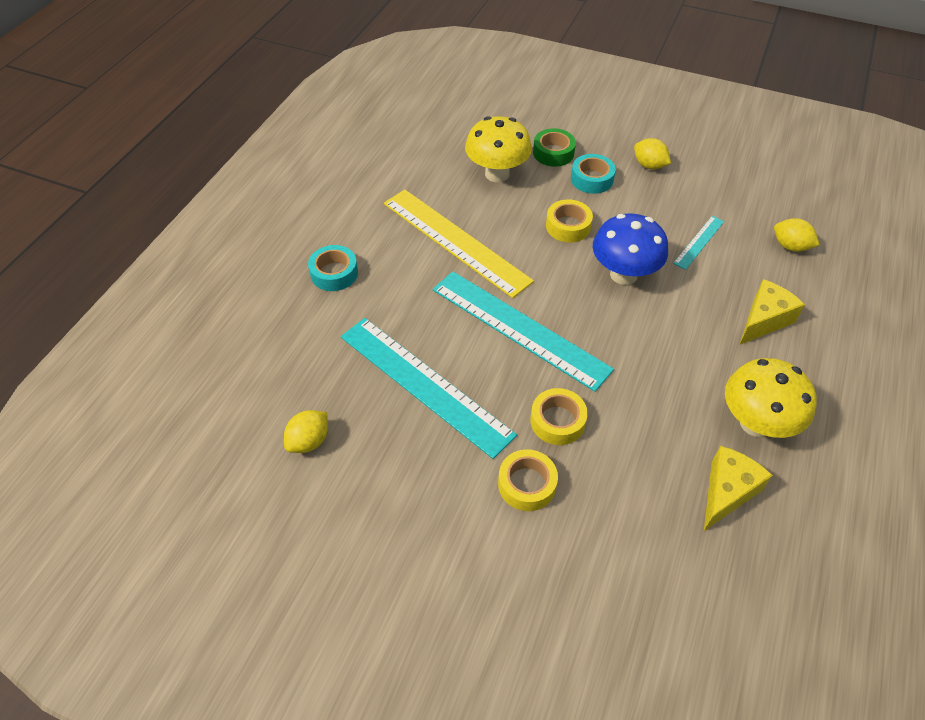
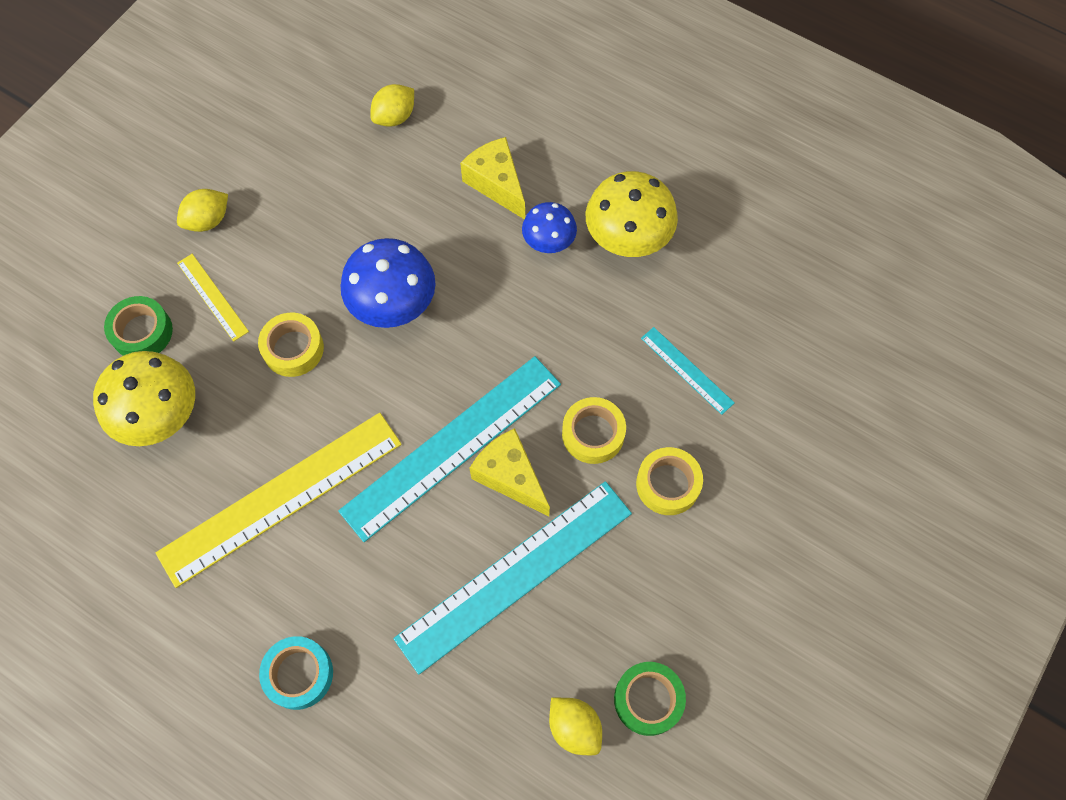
camera: 80 degrees left, 15 degrees up
turquoise tape [571,154,616,194] -> yellow ruler [177,254,249,342]
turquoise ruler [673,216,724,270] -> turquoise ruler moved to [641,327,735,415]
yellow cheese [704,446,773,531] -> yellow cheese moved to [469,428,550,516]
none -> blue mushroom [522,202,577,253]
none -> green tape [614,662,686,736]

